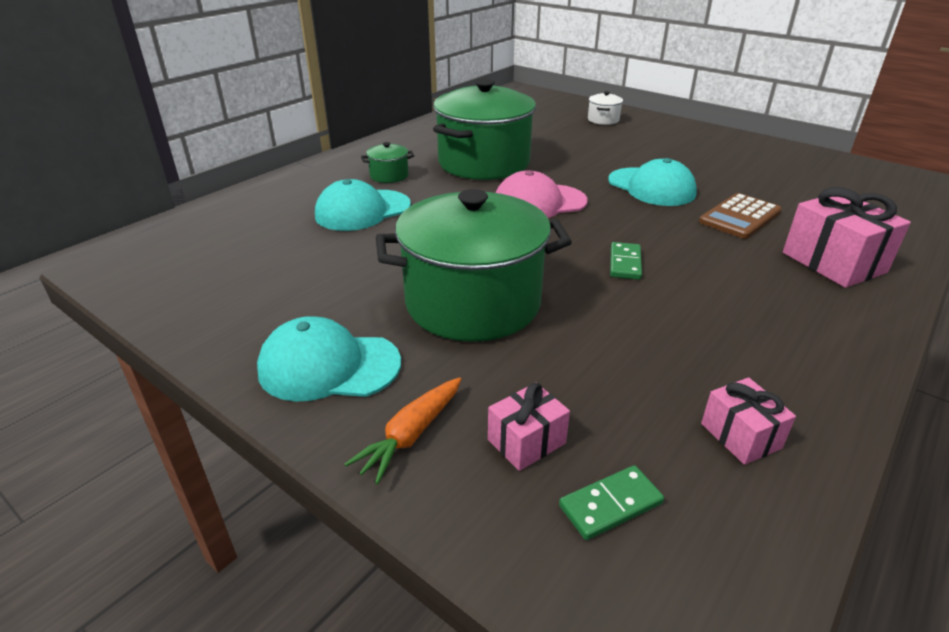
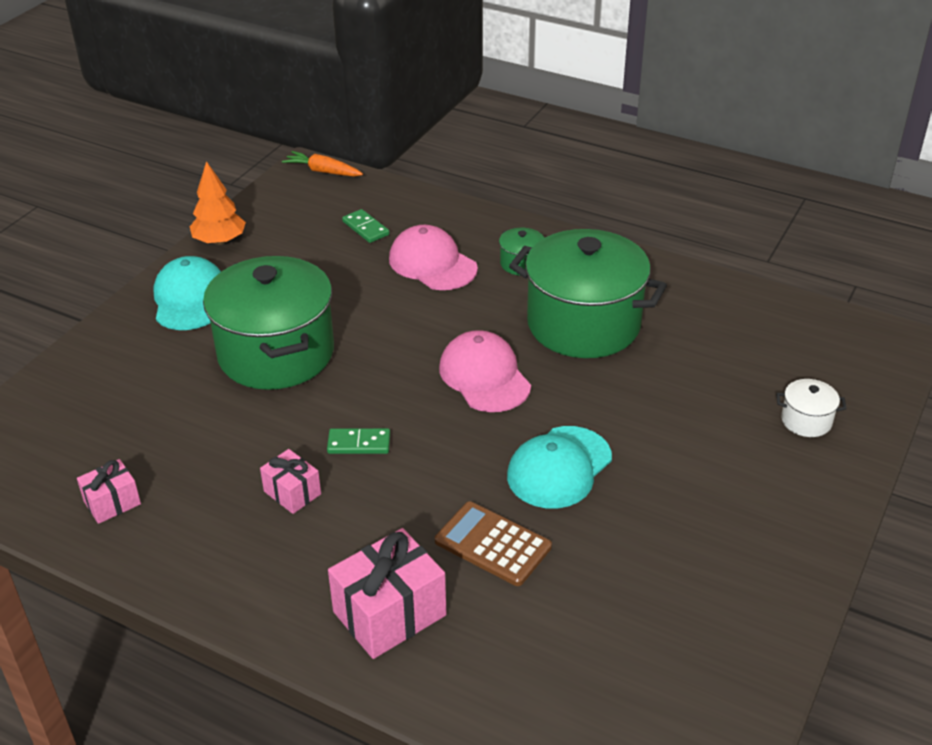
camera: 80 degrees right, 5 degrees up
turquoise cap [315,179,411,231] -> pink cap [389,225,478,290]
orange carrot [345,377,461,484] -> orange carrot moved to [282,151,363,176]
pink gift [488,383,570,471] -> pink gift moved to [260,449,321,514]
green domino [559,465,664,540] -> green domino moved to [342,209,389,243]
none -> orange tree [190,161,246,245]

